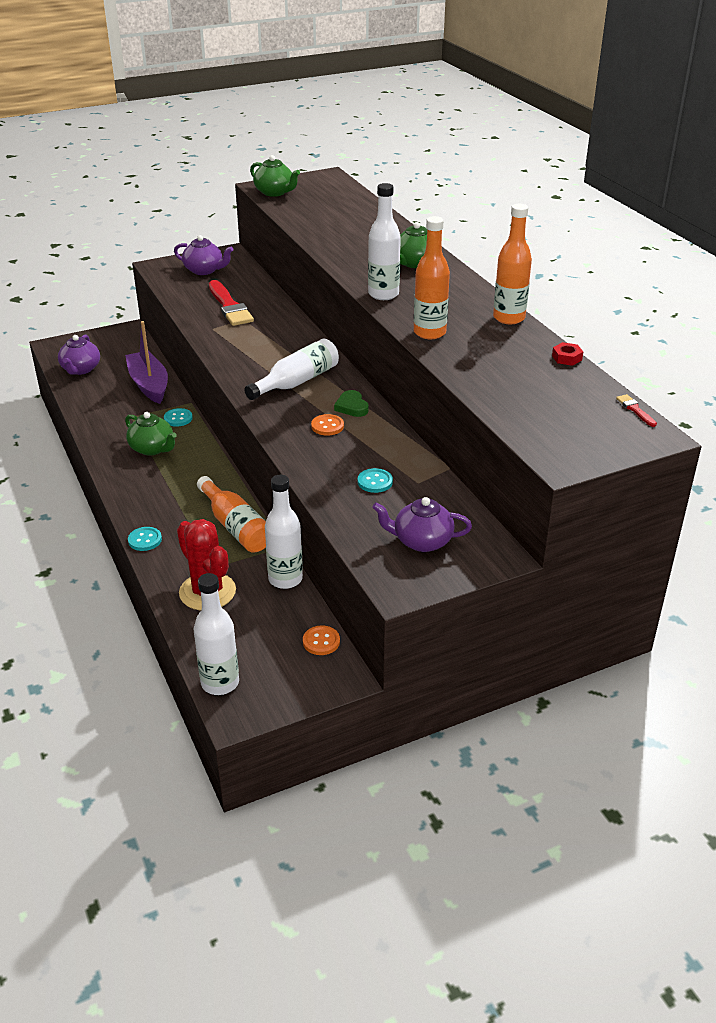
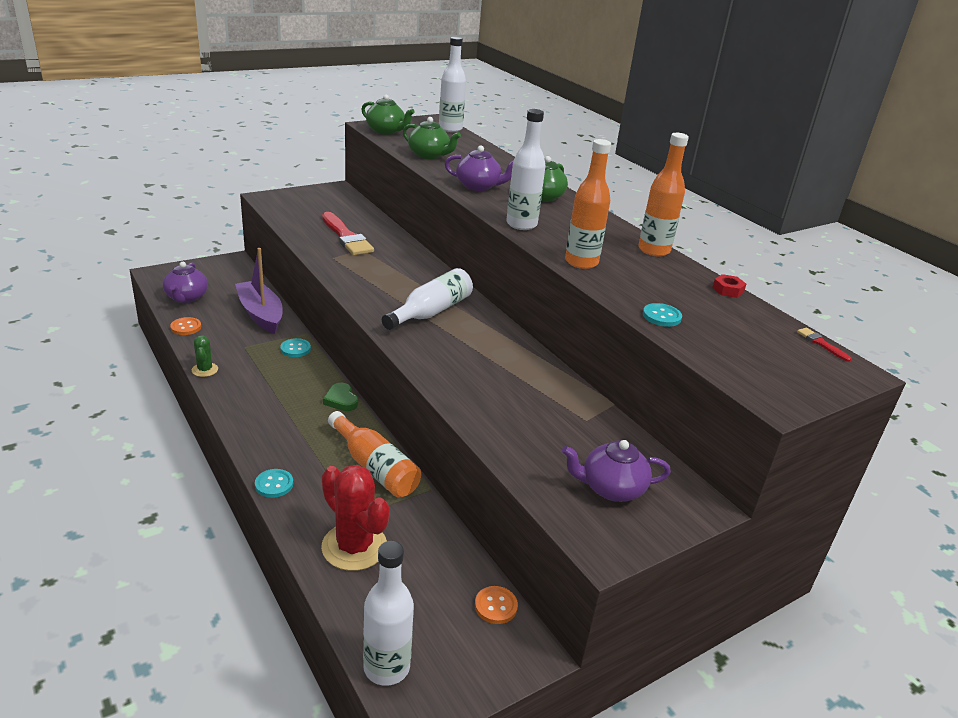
camera: 10 degrees left, 5 degrees down
green teapot [125,412,177,455] -> green teapot moved to [403,117,461,159]
purple teapot [174,235,233,275] -> purple teapot moved to [445,146,514,191]
white bottle [265,475,303,589] -> white bottle moved to [439,37,466,132]
orange button [311,414,344,436] -> orange button moved to [170,317,201,335]
green heart [334,390,369,417] -> green heart moved to [323,383,358,411]
turquoise button [358,468,393,493] -> turquoise button moved to [643,303,682,327]
none -> green cactus [192,335,218,377]

